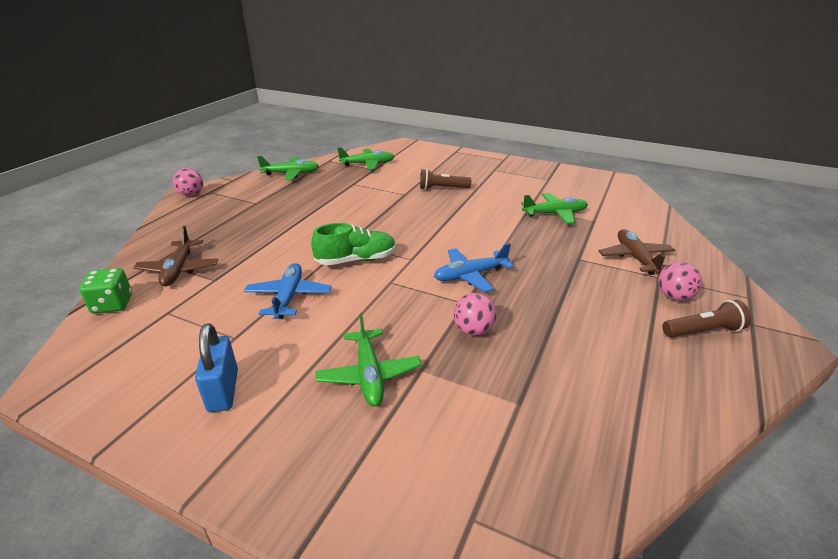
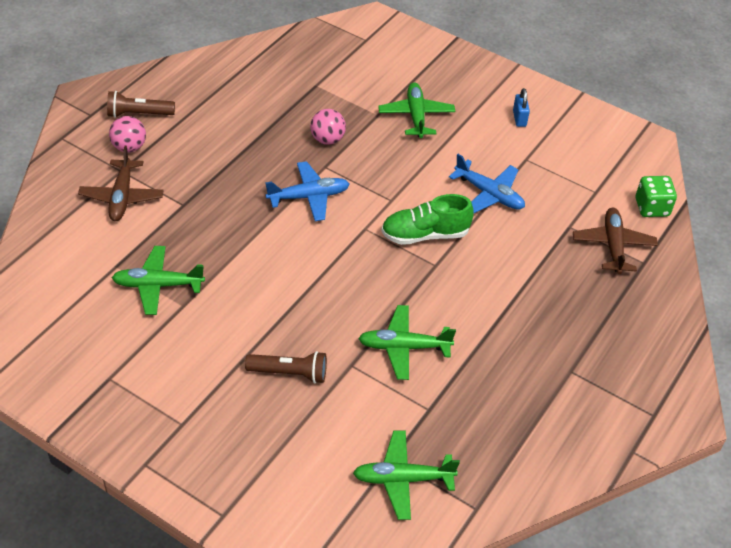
camera: 175 degrees left, 15 degrees up
pink ball [173,168,203,196] -> none
blue padlock [195,323,238,412] -> blue padlock [513,88,530,127], size x0.63
blue plane [244,263,332,319] -> blue plane turned 60 degrees counterclockwise [449,154,525,213]
green plane [257,156,319,180] -> green plane moved to [358,305,456,380]

